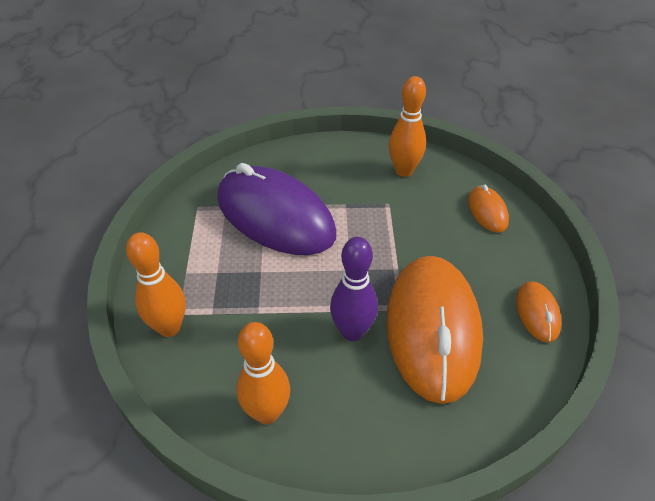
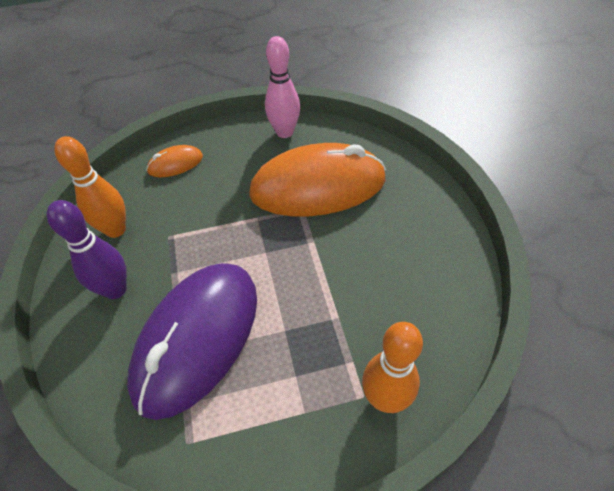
camera: 100 degrees left, 5 degrees up
orange bowling pin [236,322,290,424] -> none
purple bowling pin [330,237,378,341] -> purple bowling pin moved to [47,200,127,299]
orange mouse [516,281,562,343] -> pink bowling pin [265,36,300,138]

